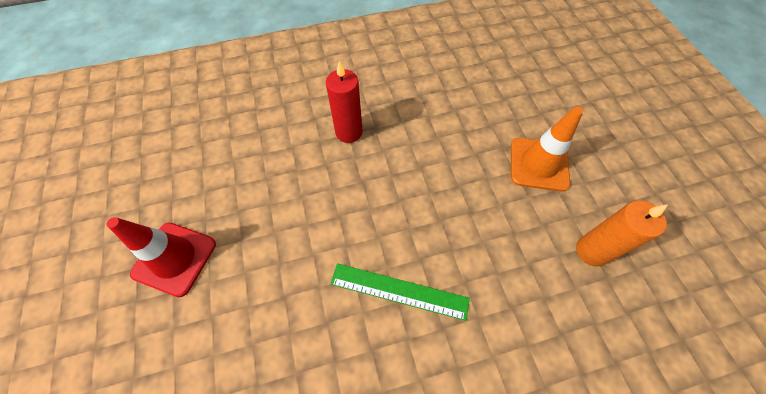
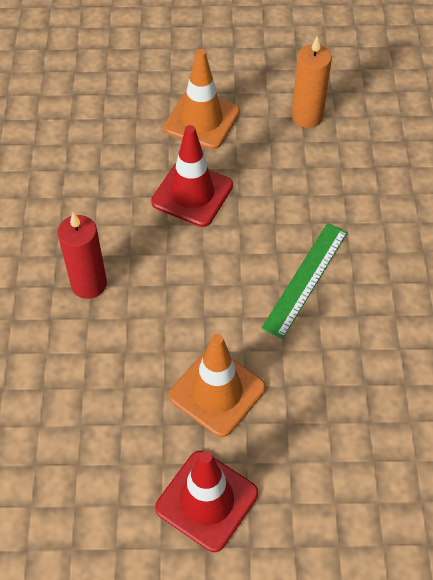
camera: 75 degrees left, 5 degrees down
none -> red traffic cone [151,125,233,227]
none -> orange traffic cone [169,334,266,437]

